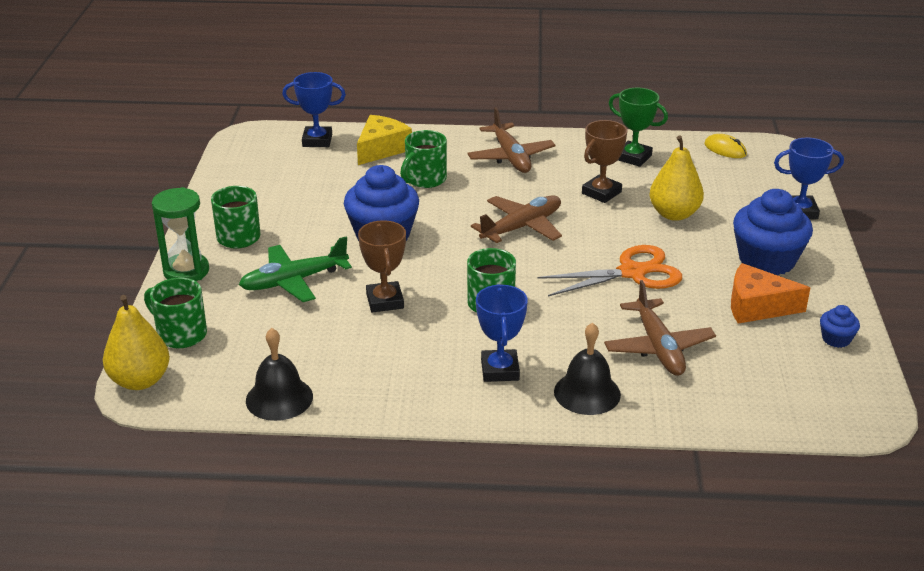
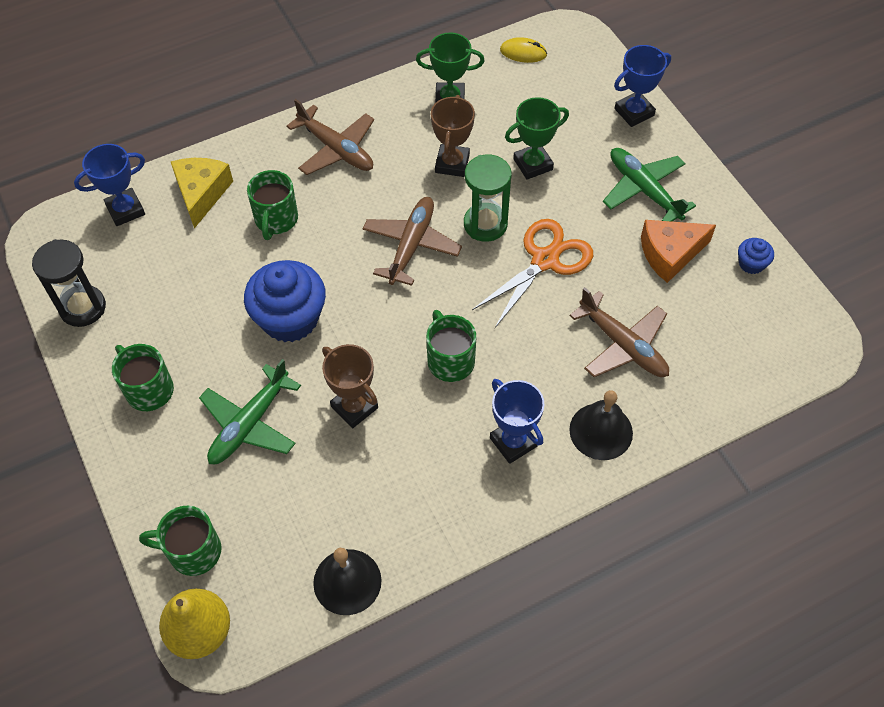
camera: 30 degrees left, 25 degrees up
green hourglass [152,187,209,281] -> green hourglass moved to [464,154,512,242]
yellow pear [649,136,704,221] -> green trophy [505,97,569,180]
blue cupcake [733,189,813,275] -> green plane [603,148,696,222]
none -> black hourglass [32,239,106,327]

